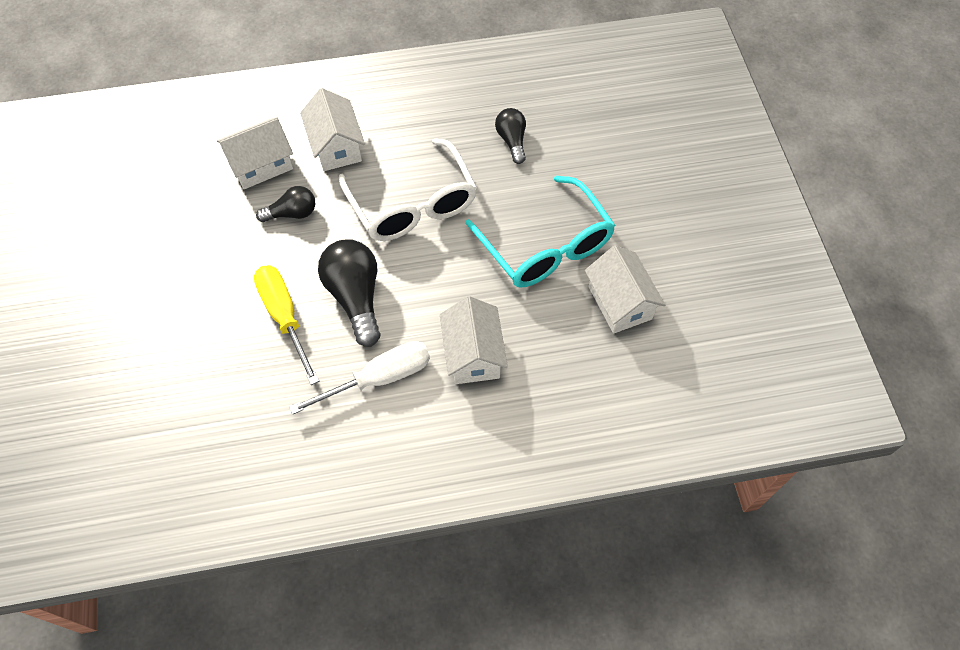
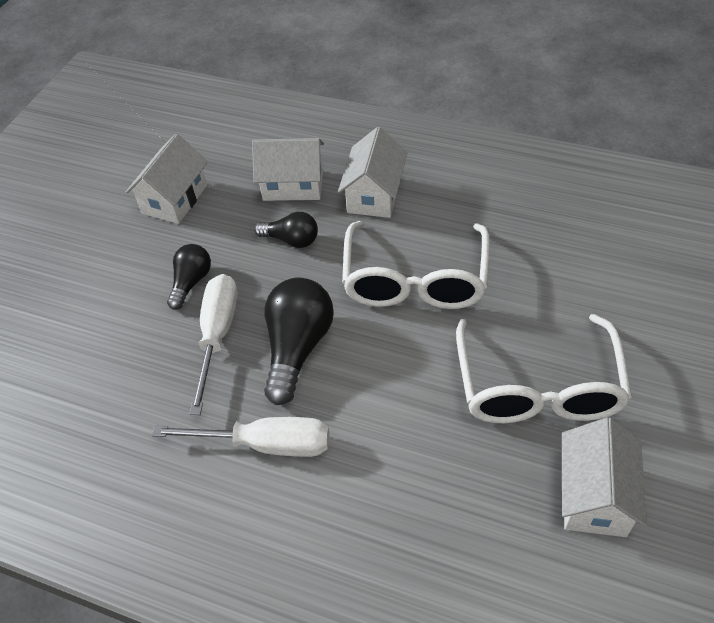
camera: 35 degrees right, 10 degrees down
yellow screwdriver [254,265,319,385] -> white screwdriver [190,274,238,415]
white house [440,296,508,384] -> white house moved to [126,134,208,224]
turquoise glasses [465,176,615,287] -> white glasses [456,314,632,423]
black light bulb [495,108,526,164] -> black light bulb moved to [167,244,211,310]

